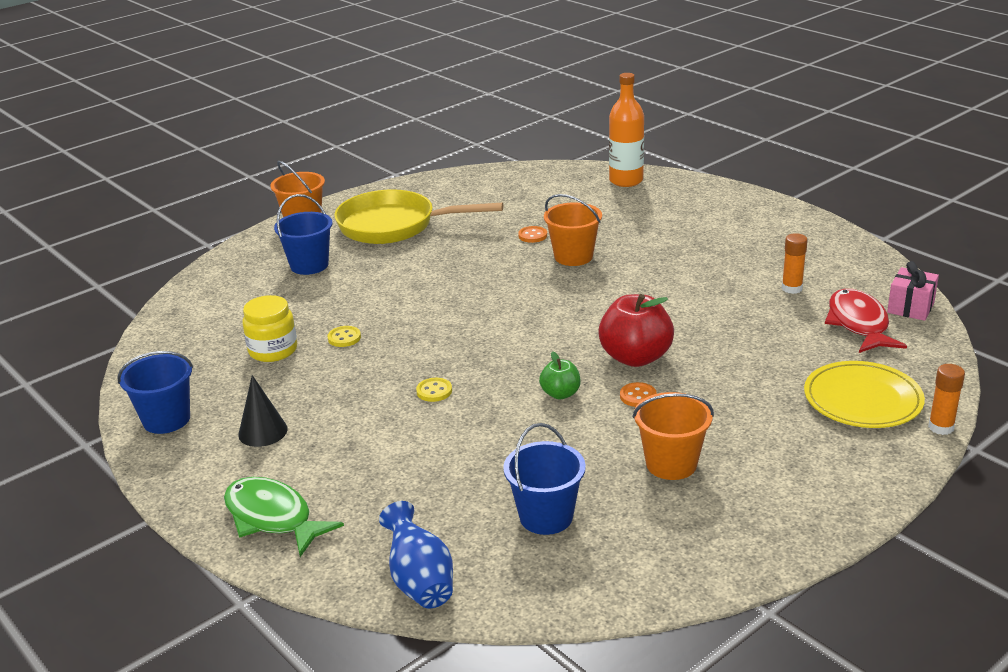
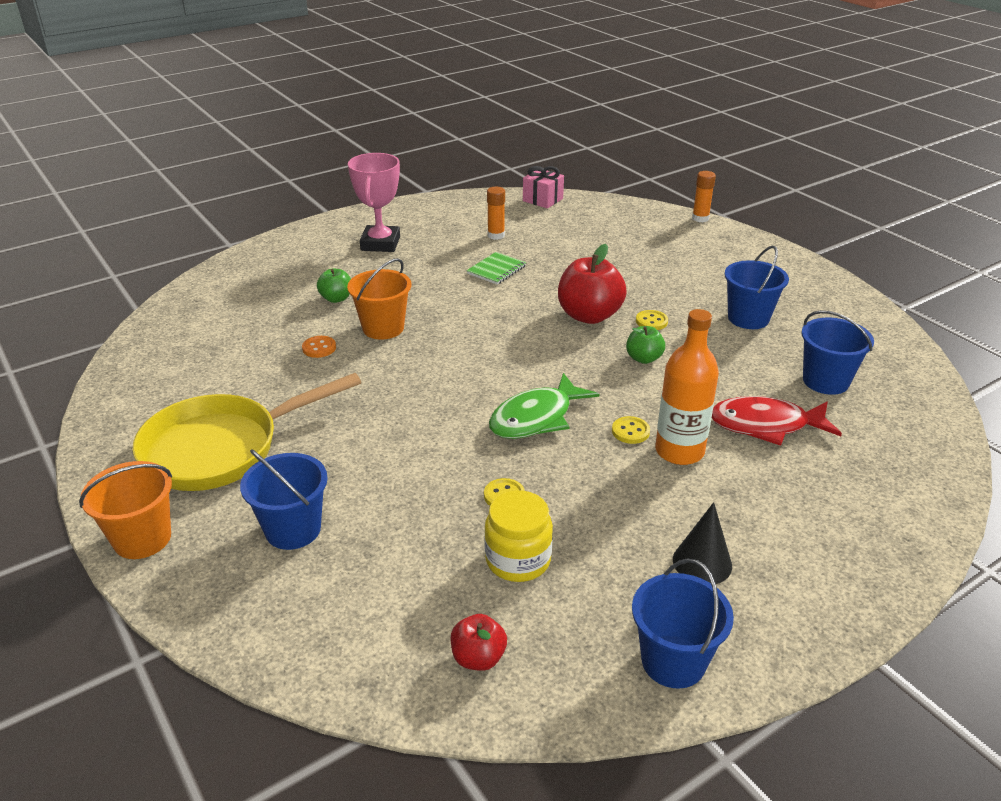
camera: 85 degrees left, 5 degrees up
green fish [224,477,344,557] -> green fish moved to [489,373,599,439]
yellow pan [334,189,503,244] -> yellow pan turned 45 degrees clockwise [133,373,361,491]
blue vase [379,501,453,608] -> none
orange bottle [609,73,644,187] -> orange bottle moved to [655,309,719,465]
orange button [620,382,657,407] -> yellow button [636,310,668,330]
orange bucket [633,392,714,480] -> blue bucket [724,245,789,329]
yellow plate [804,361,925,428] -> none
red fish [825,289,907,353] -> red fish moved to [712,396,842,446]
none -> green apple [317,268,351,303]
none -> pink trophy [348,153,400,252]
none -> red apple [451,614,507,671]
none -> green notebook [466,252,526,285]

